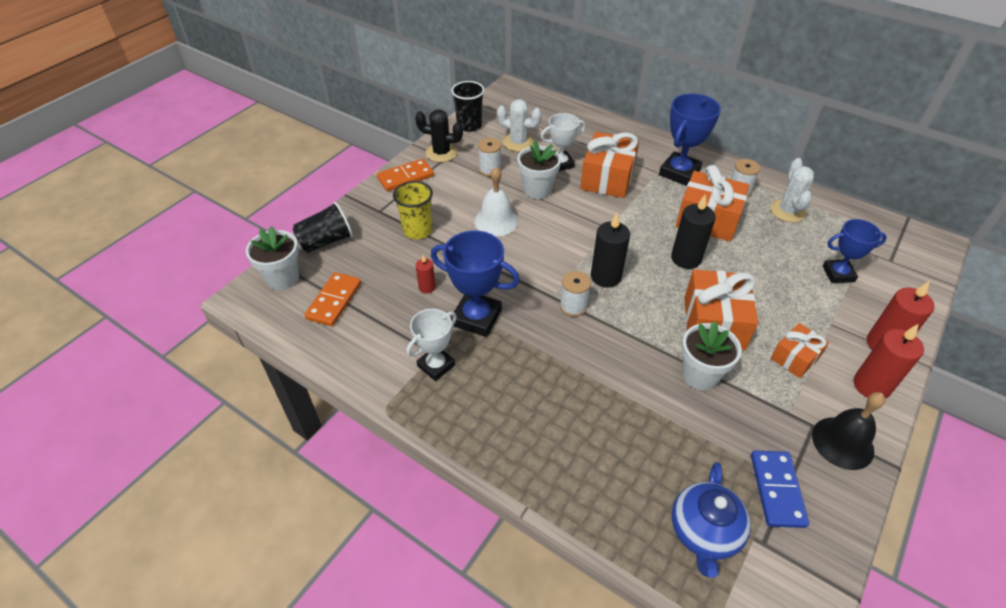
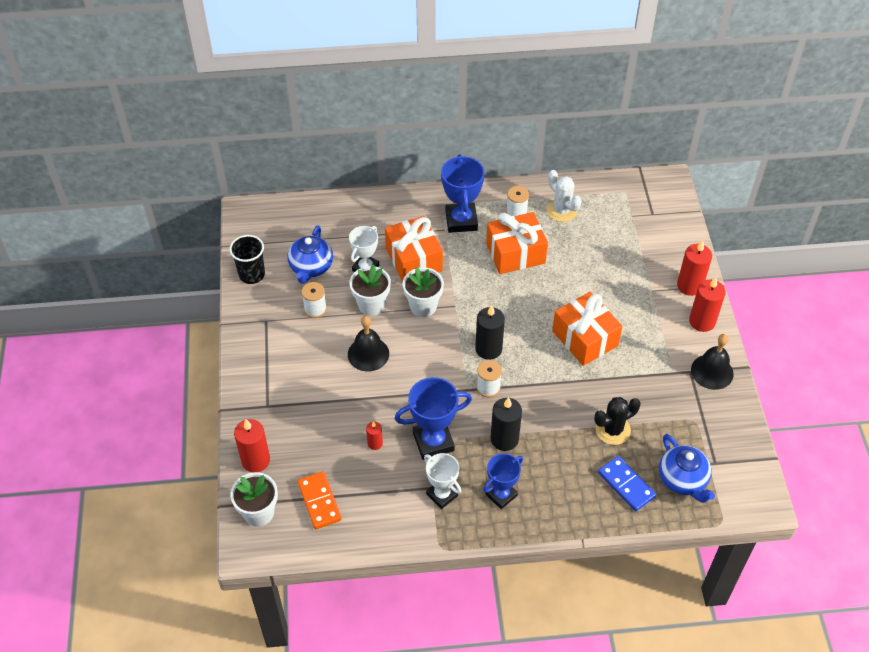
camera: 40 degrees left, 5 degrees up
black cup [292,202,353,253] -> red candle [234,419,270,472]
orange domino [377,159,434,191] -> none
yellow cup [393,181,433,239] -> none
white trophy [407,309,457,381] -> white trophy turned 45 degrees counterclockwise [424,453,461,509]
black cactus [415,109,463,162] -> black cactus moved to [594,397,640,445]
white bell [474,167,518,236] -> black bell [348,316,389,372]
white cactus [497,99,542,152] -> blue teapot [287,225,333,284]
black candle [671,194,716,269] -> black candle moved to [491,397,522,451]
white flower pot [681,321,742,391] -> white flower pot moved to [403,267,444,317]
blue domino [751,451,809,528] -> blue domino moved to [598,456,656,511]
orange gift [771,323,829,378] -> none
blue trophy [823,219,887,283] -> blue trophy moved to [483,453,523,509]

